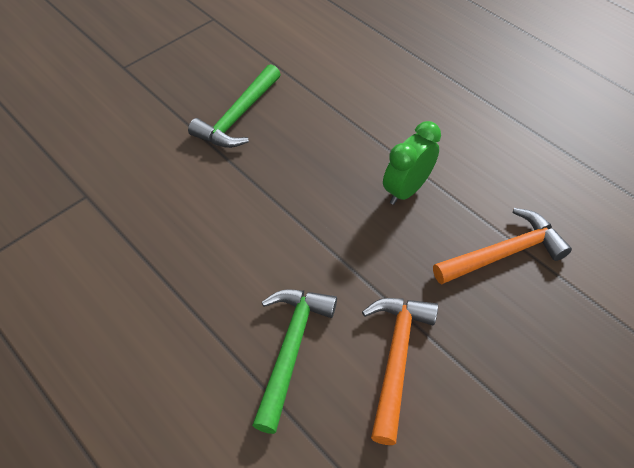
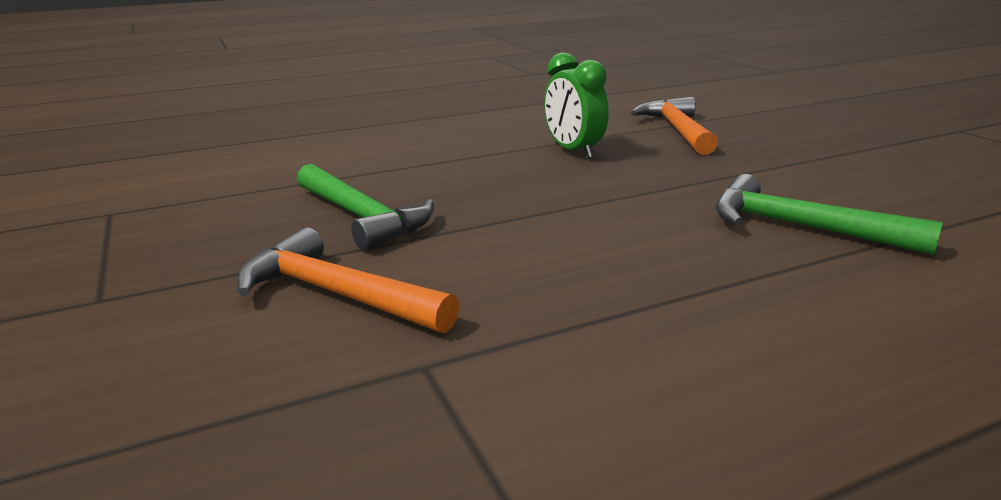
camera: 70 degrees left, 30 degrees down
orange hammer [362,298,438,445] -> orange hammer moved to [237,227,459,333]

